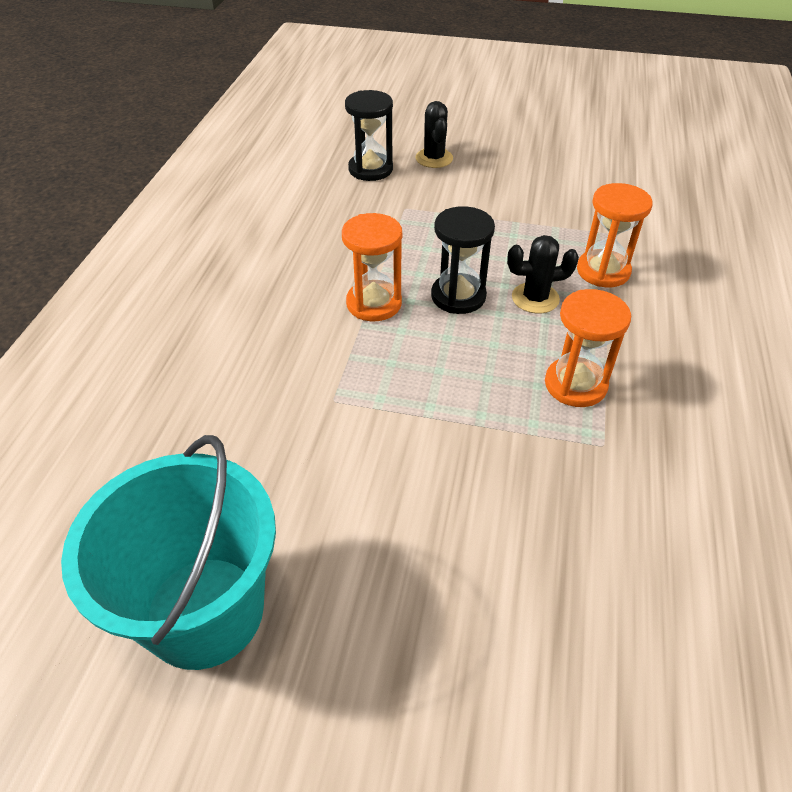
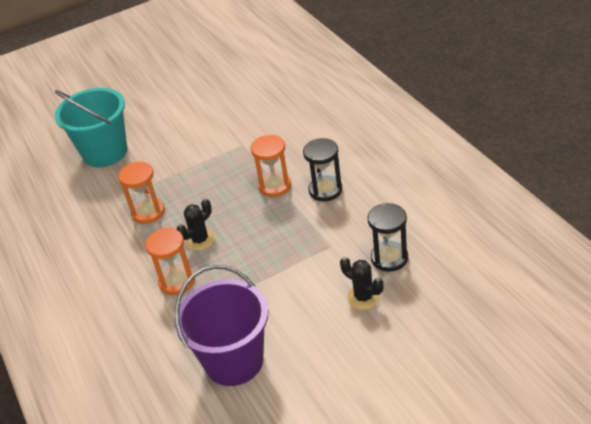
camera: 145 degrees right, 5 degrees down
turquoise bucket [61,435,276,670] -> turquoise bucket moved to [55,88,127,168]
black hourglass [431,206,495,314] -> black hourglass moved to [303,138,342,201]
none -> purple bucket [175,265,269,386]

